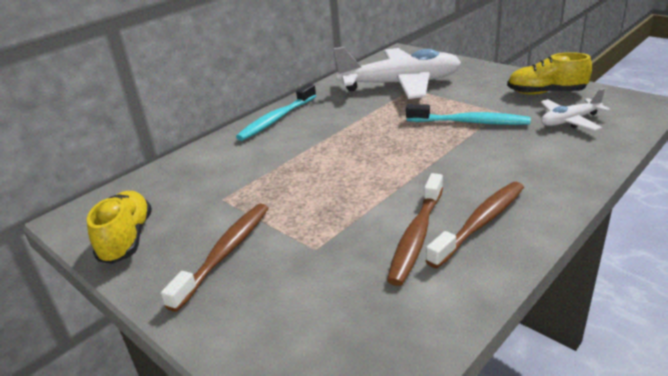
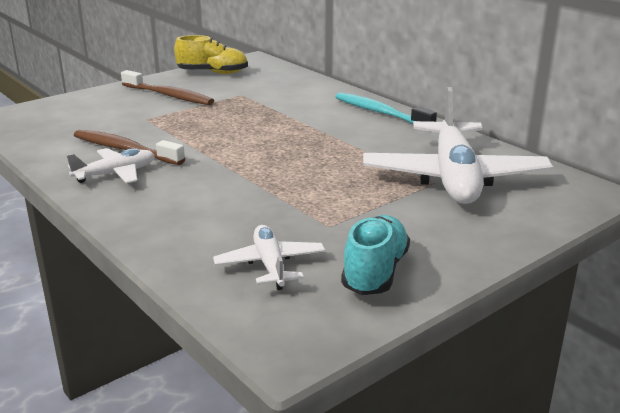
camera: 95 degrees right, 5 degrees down
turquoise toothbrush [406,104,531,125] -> none
brown toothbrush [425,182,524,268] -> white plane [66,148,155,184]
yellow shoe [507,52,592,95] -> turquoise shoe [341,215,410,295]

